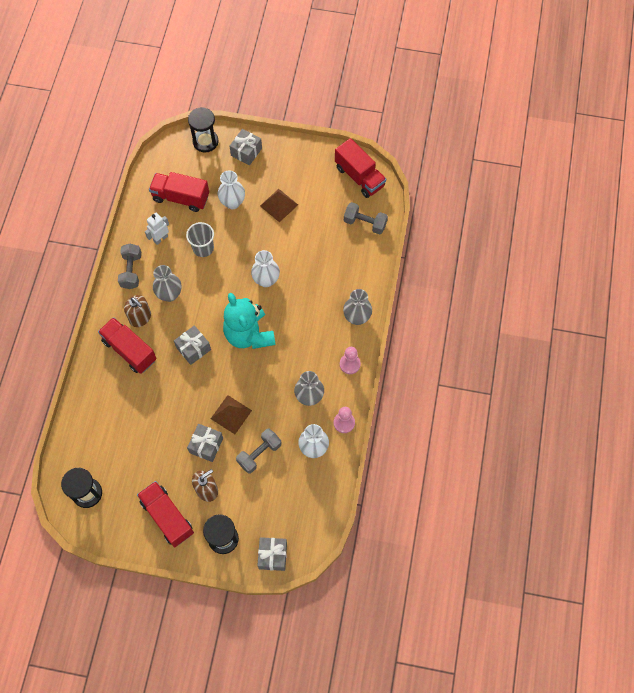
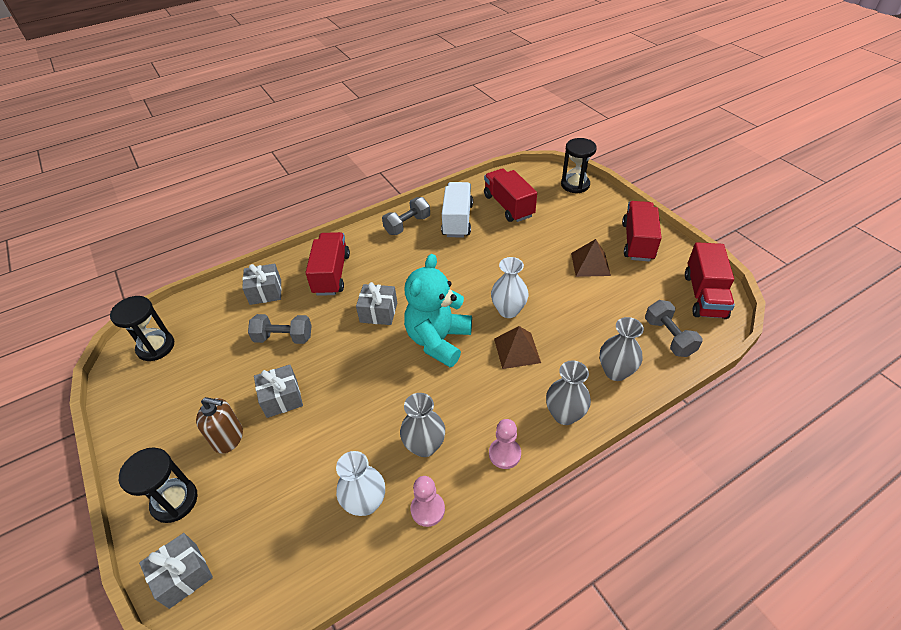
camera: 50 degrees right, 20 degrees down
brown soap dispenser [124,295,151,327] -> none
red truck [137,481,194,547] -> red truck moved to [622,201,662,261]
white robot [145,213,169,245] -> white truck [441,182,473,238]
grey vase [153,265,181,302] -> grey vase moved to [600,317,644,381]
grey cup [186,222,214,257] -> none
brown pyramid [211,395,252,434] -> brown pyramid moved to [494,326,541,369]
white vase [218,170,245,209] -> none
grey gift [230,129,262,166] -> grey gift moved to [242,264,282,305]
grey dumbbell [236,429,281,474] -> grey dumbbell moved to [248,314,312,344]

